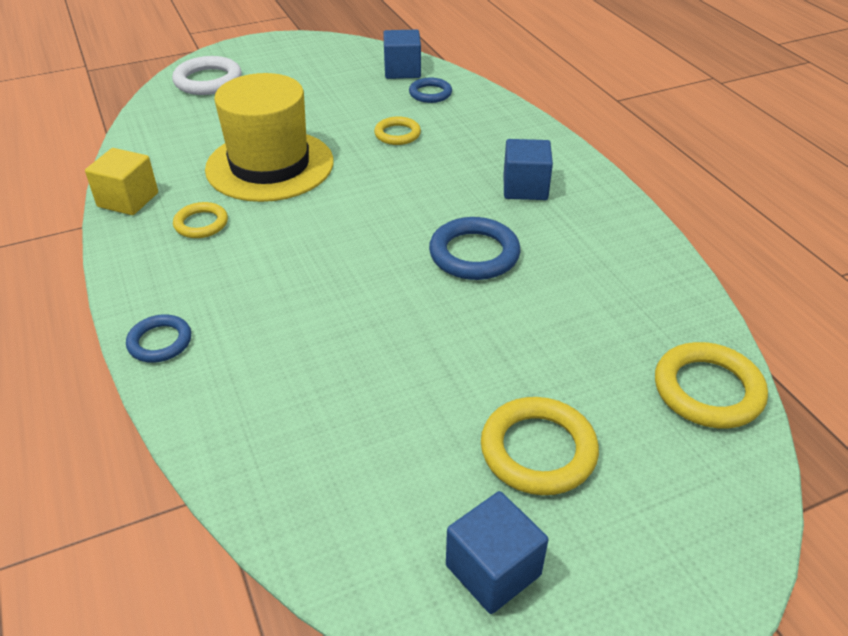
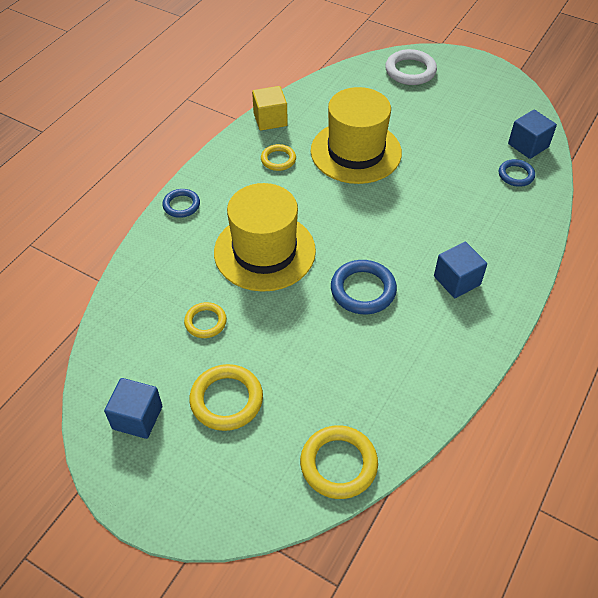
camera: 55 degrees right, 10 degrees up
yellow ring [374,116,421,145] -> yellow ring moved to [184,302,227,338]
none -> yellow hat [214,183,316,292]

